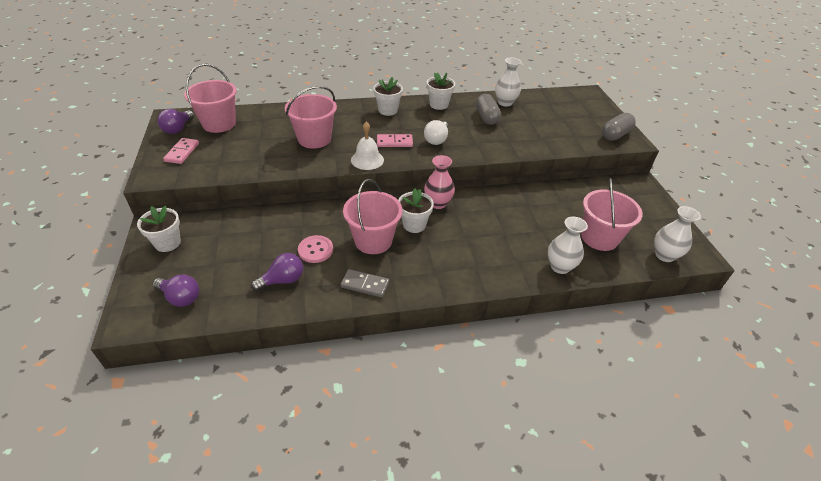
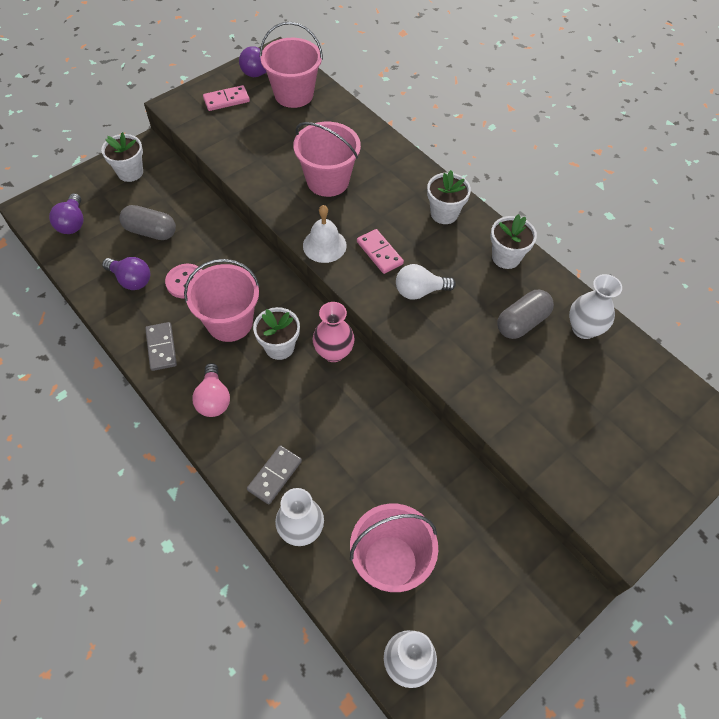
camera: 60 degrees right, 15 degrees up
grey capsule [602,113,636,141] -> grey capsule moved to [119,205,176,240]
none -> pink light bulb [192,363,230,417]
none -> grey domino [247,445,302,504]

